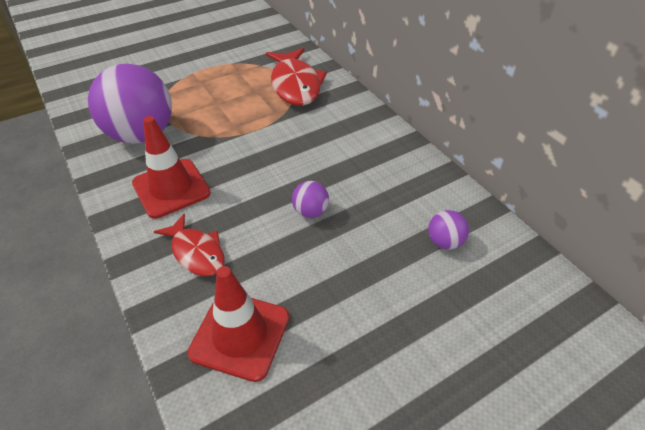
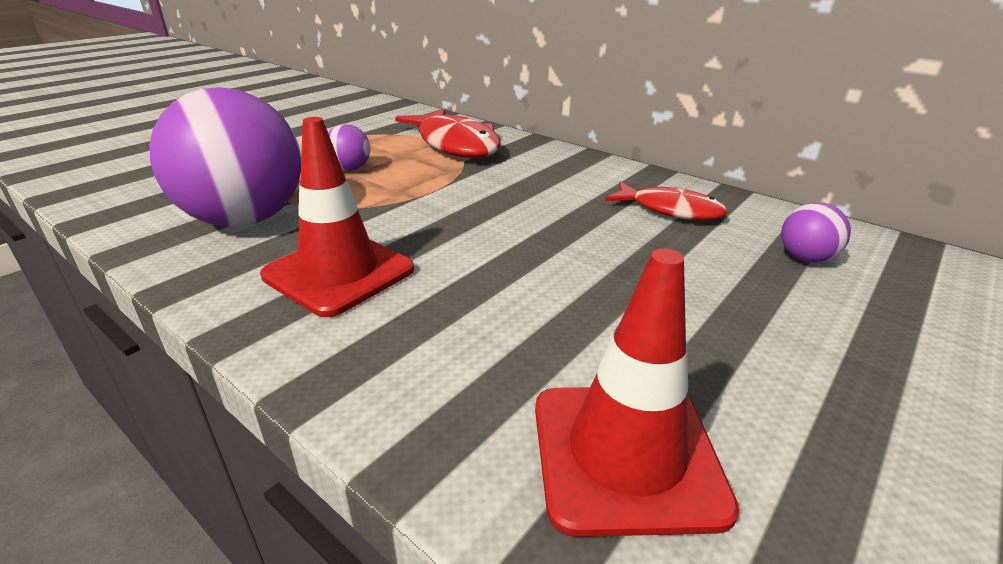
camera: 20 degrees left, 15 degrees down
red fish [154,214,225,276] -> red fish moved to [605,181,728,220]
purple ball [292,181,329,218] -> purple ball moved to [328,124,370,171]

